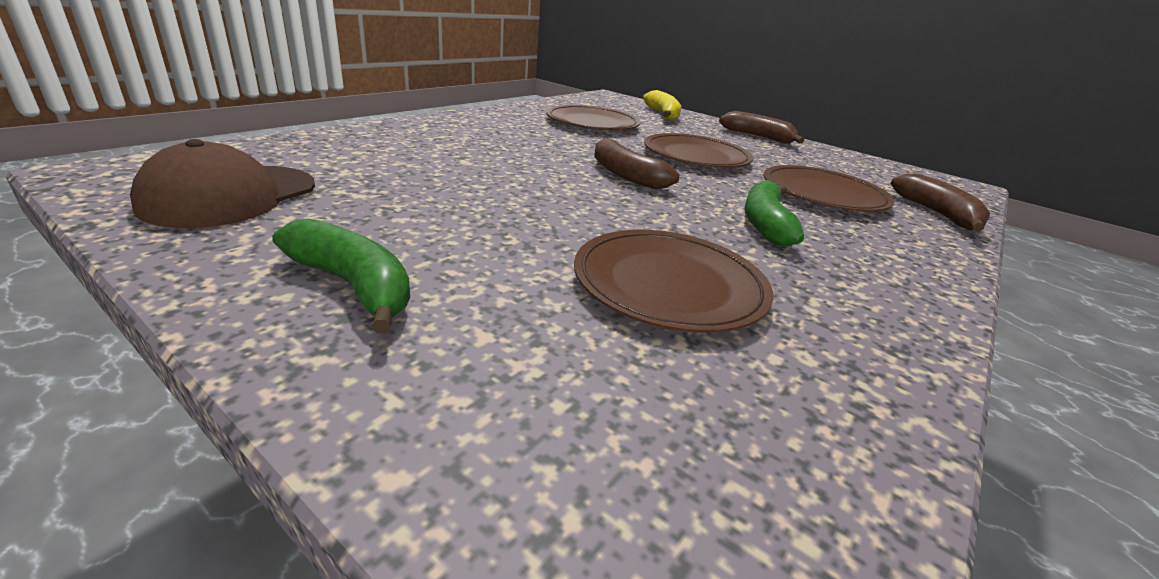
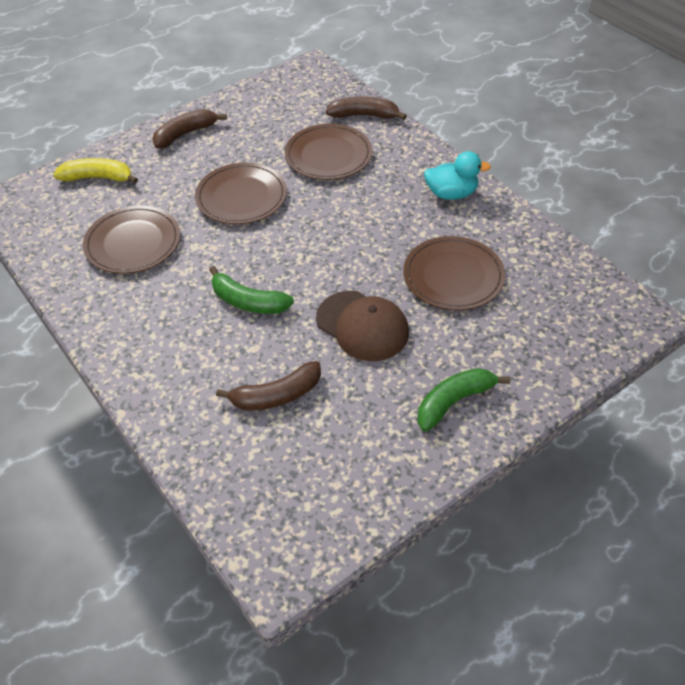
camera: 70 degrees left, 20 degrees up
brown cap [130,139,315,228] -> brown cap moved to [316,291,409,361]
brown banana [594,138,680,189] -> brown banana moved to [216,361,321,410]
green banana [744,180,804,247] -> green banana moved to [209,266,294,314]
none -> turquoise duck [424,151,491,200]

